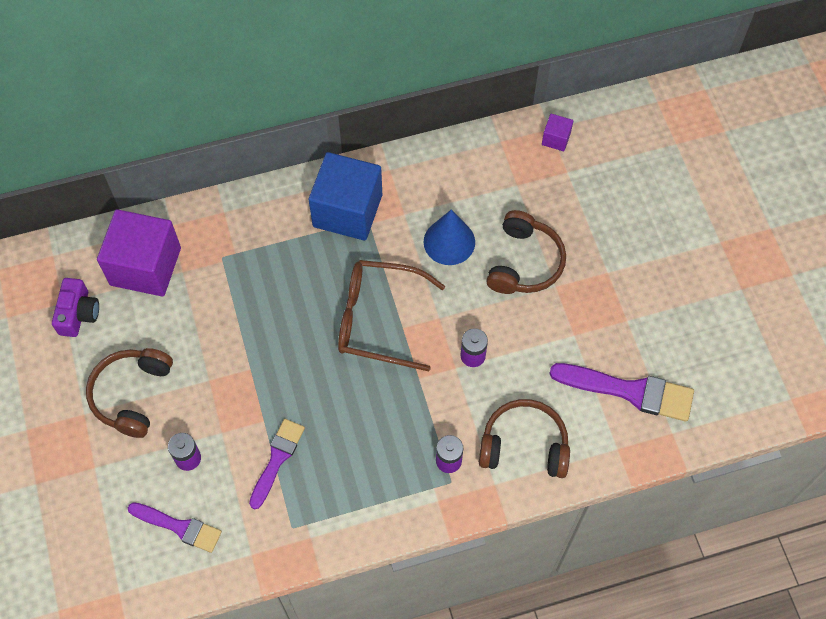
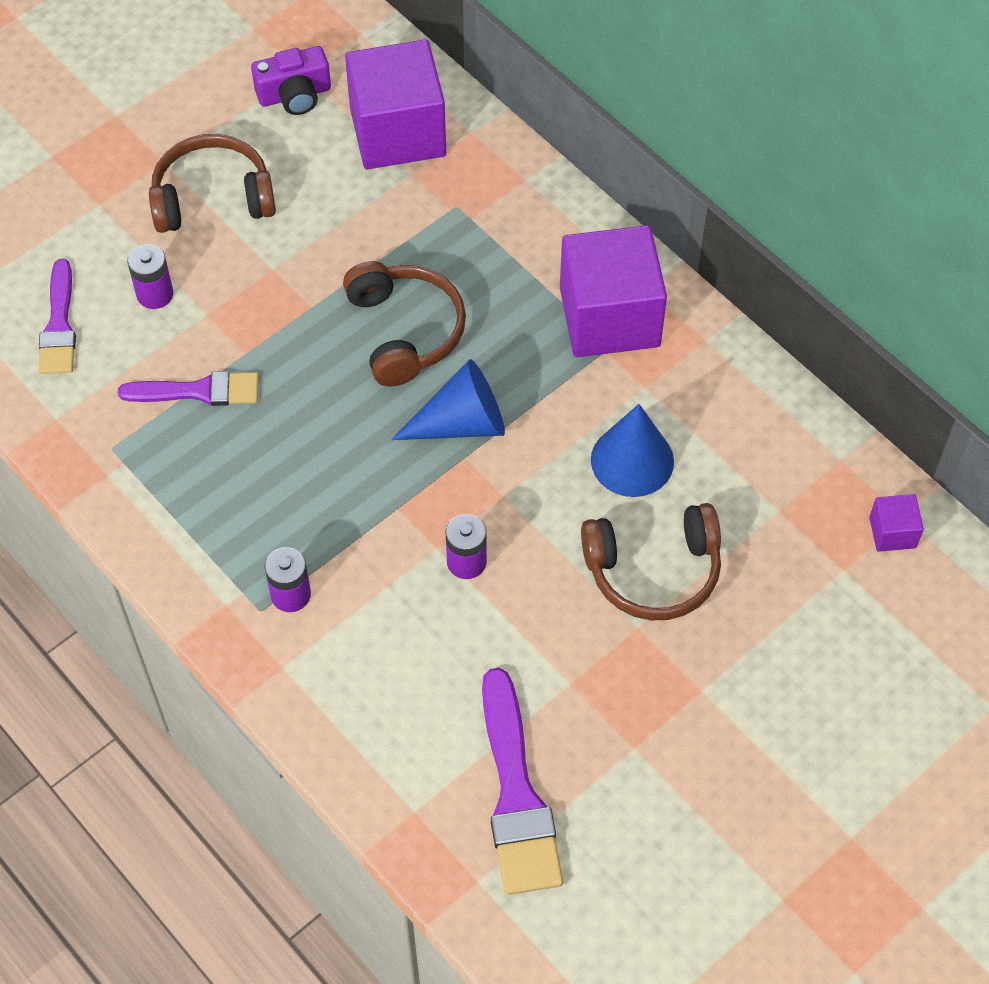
camera: 65 degrees right, 5 degrees down
blue cube [309,152,382,241] -> purple cube [560,225,667,357]
brown glasses [338,260,445,371] -> blue cone [391,359,505,440]
brown headphones [479,399,570,478] -> brown headphones moved to [343,261,466,386]

